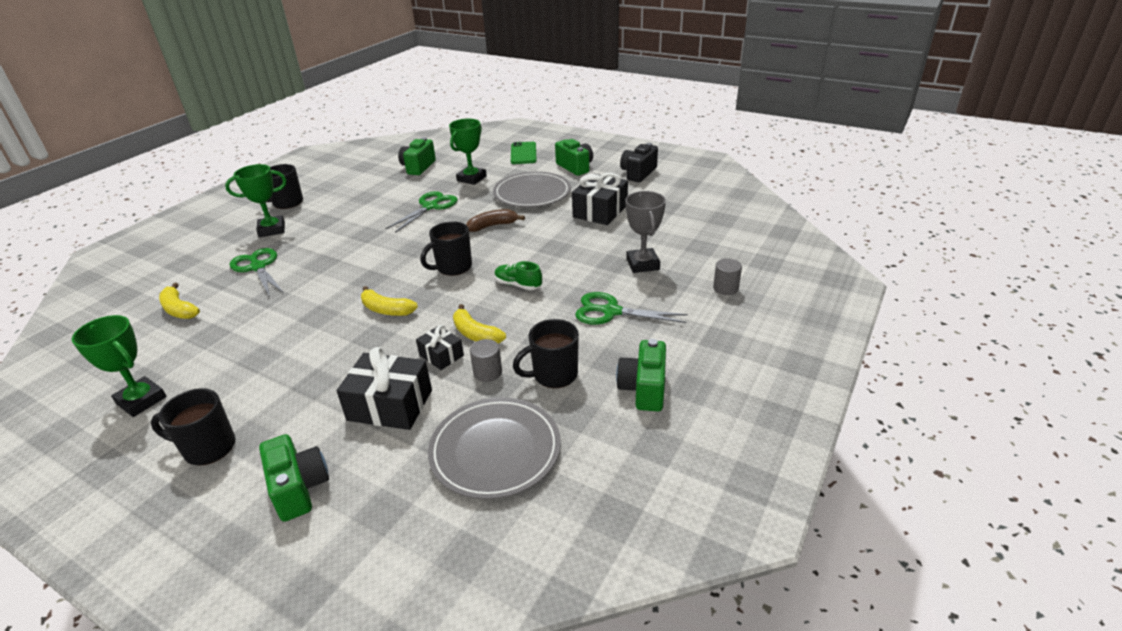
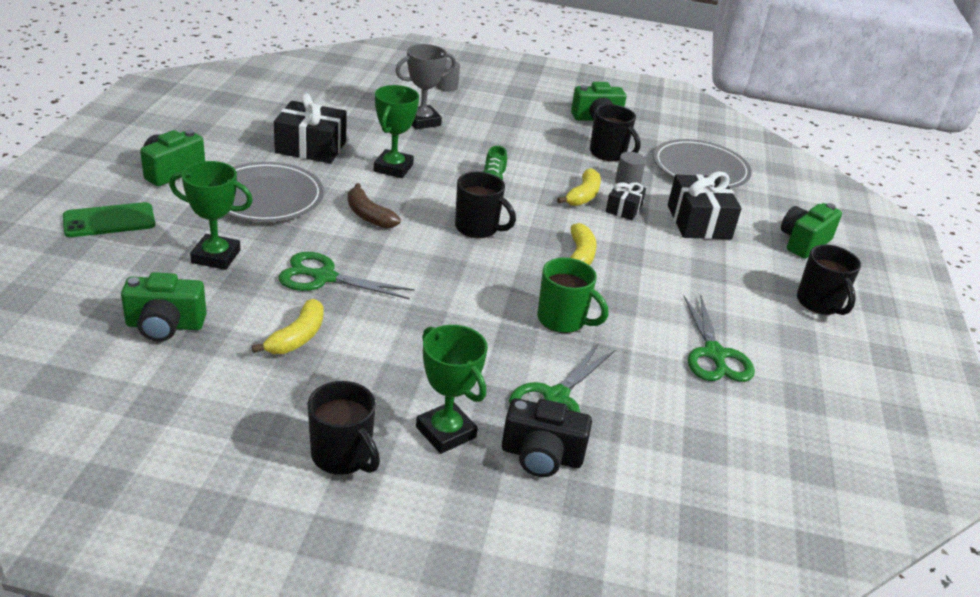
camera: 115 degrees left, 0 degrees up
green trophy [72,315,167,417] -> green trophy moved to [374,85,419,178]
yellow banana [159,283,200,319] -> yellow banana moved to [252,299,324,354]
green scissors [575,292,688,325] -> green scissors moved to [683,295,755,382]
black camera [620,143,658,182] -> black camera moved to [502,398,592,477]
none -> green mug [537,258,608,333]

